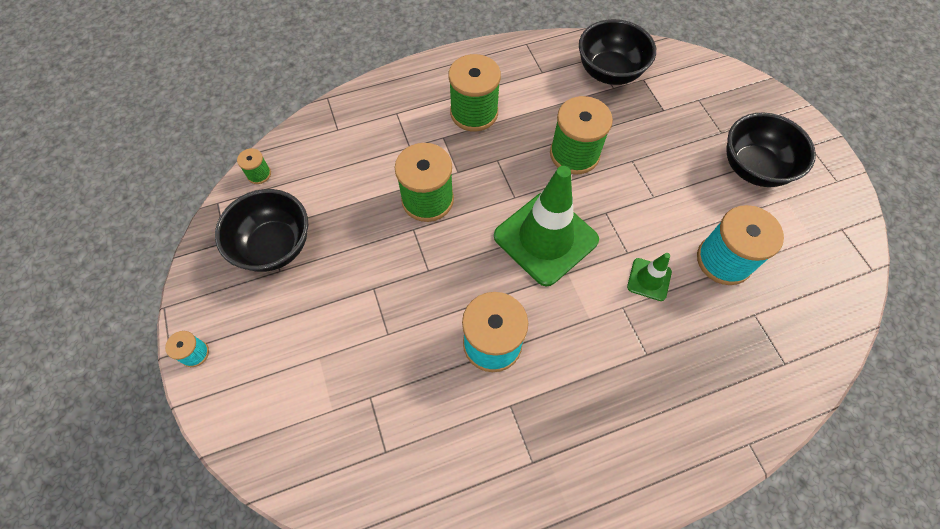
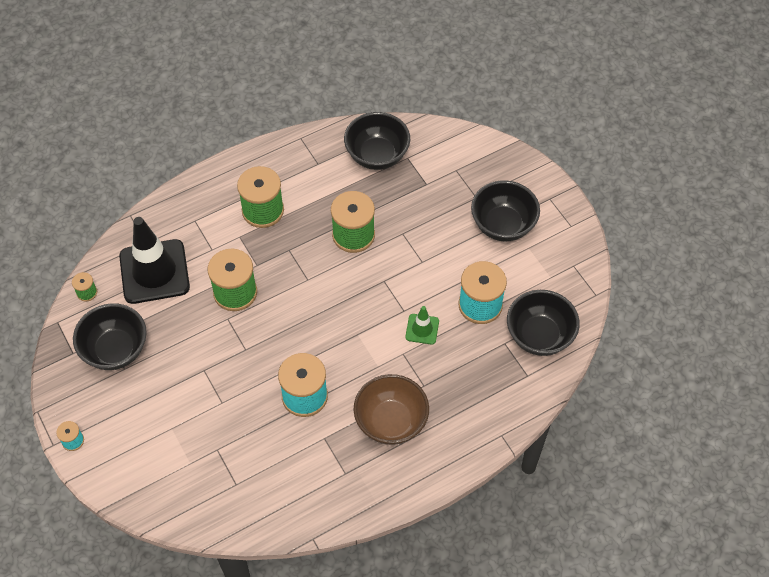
camera: 10 degrees left, 5 degrees down
green traffic cone [494,166,599,286] -> none
none -> black traffic cone [119,217,190,304]
none -> brown bowl [354,374,429,445]
none -> black bowl [507,290,580,356]

